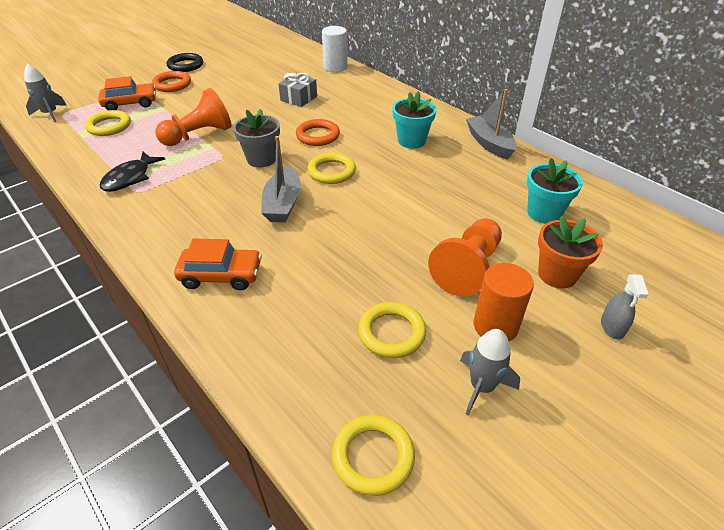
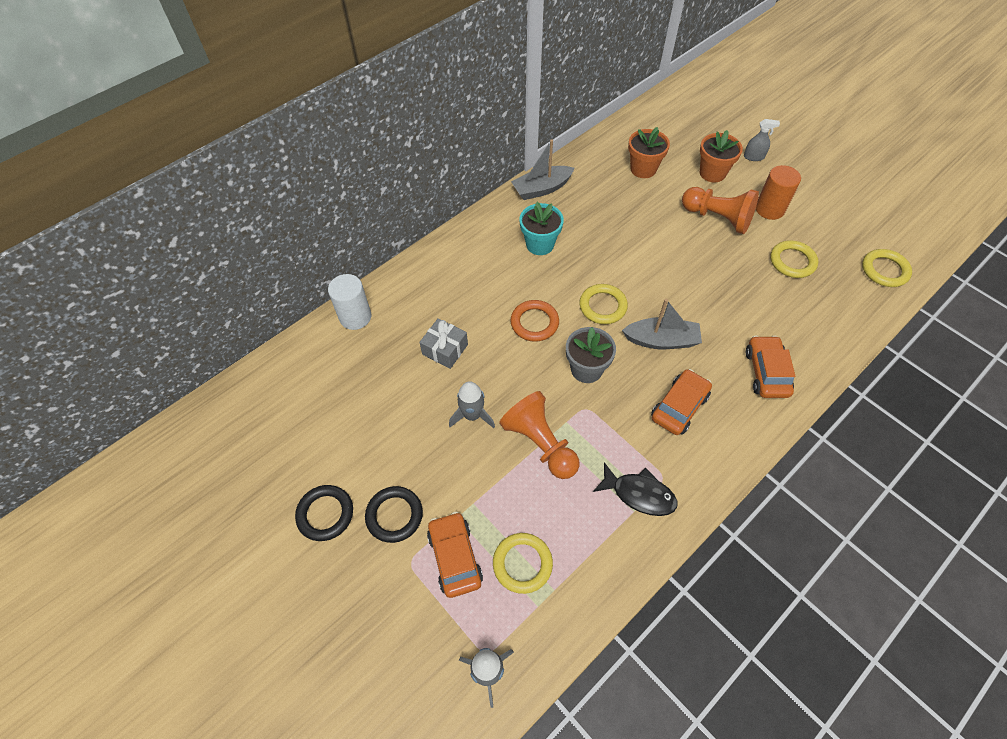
camera: 90 degrees left, 15 degrees up
orange ring [152,71,191,92] -> black ring [365,486,423,543]
grey rocket [460,329,520,415] -> grey rocket moved to [449,381,495,428]
turquoise flower pot [527,158,583,224] -> orange flower pot [628,127,670,178]
none -> orange car [651,369,712,435]

